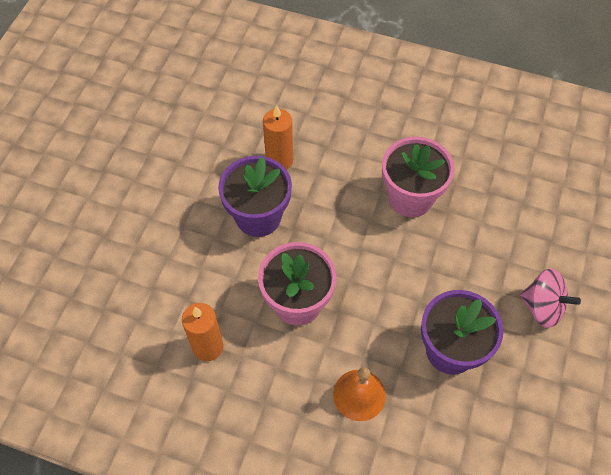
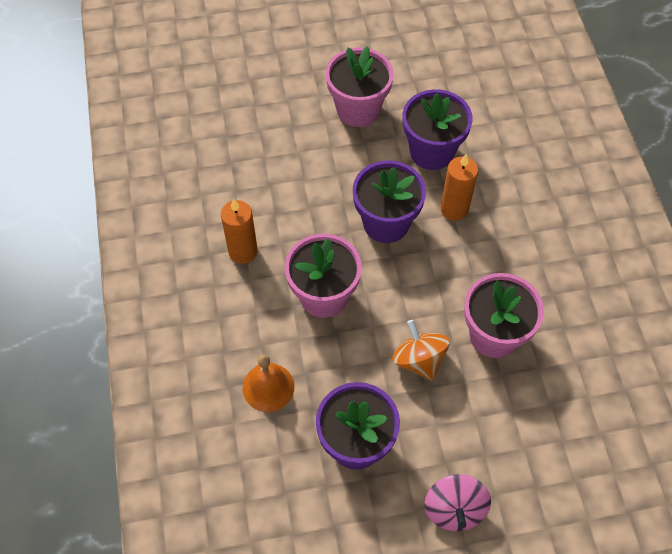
camera: 60 degrees right, 0 degrees up
none -> pink flower pot [326,46,394,127]
none -> orange spinning top [392,320,450,381]
none -> purple flower pot [403,89,473,170]

